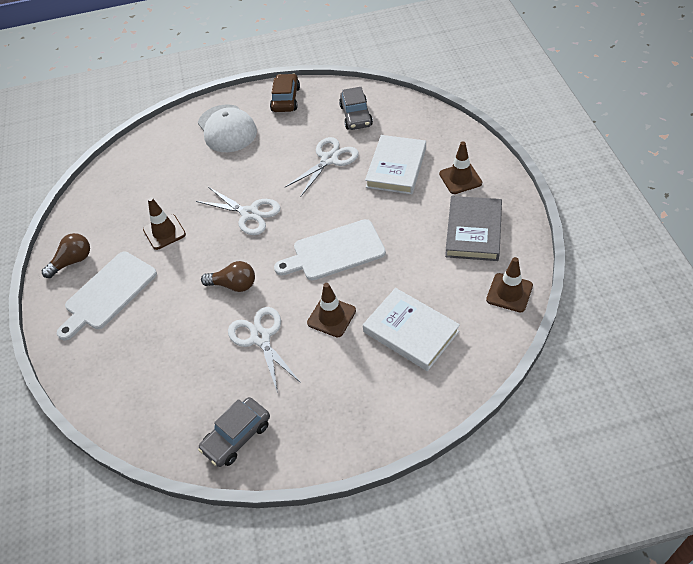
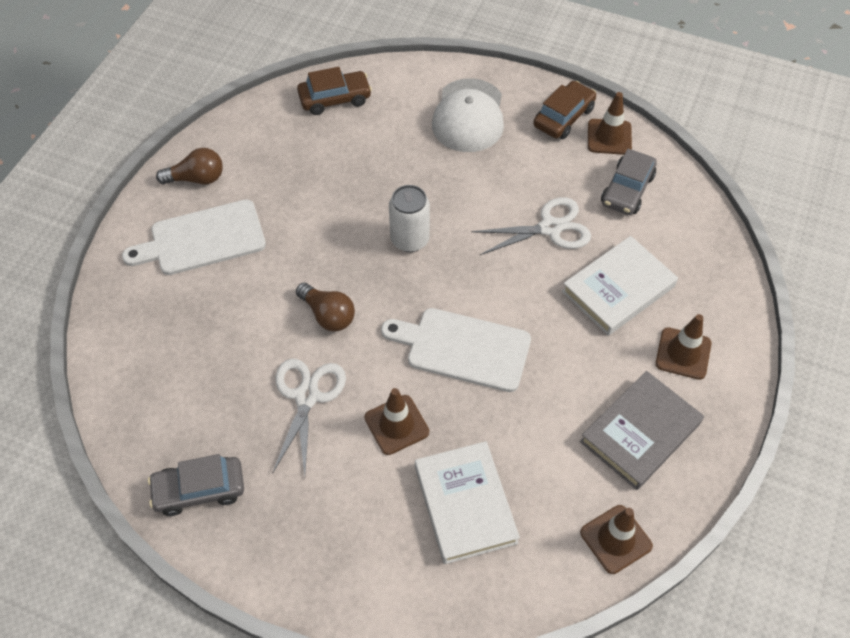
camera: 30 degrees right, 5 degrees up
brown traffic cone [143,197,186,250] -> brown traffic cone moved to [588,92,632,155]
white scissors [196,187,281,235] -> white can [389,185,430,252]
none -> brown car [297,67,372,115]

